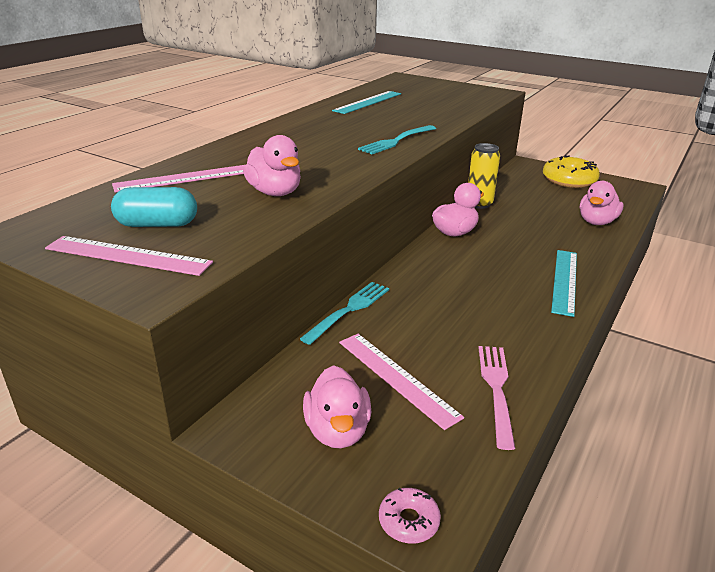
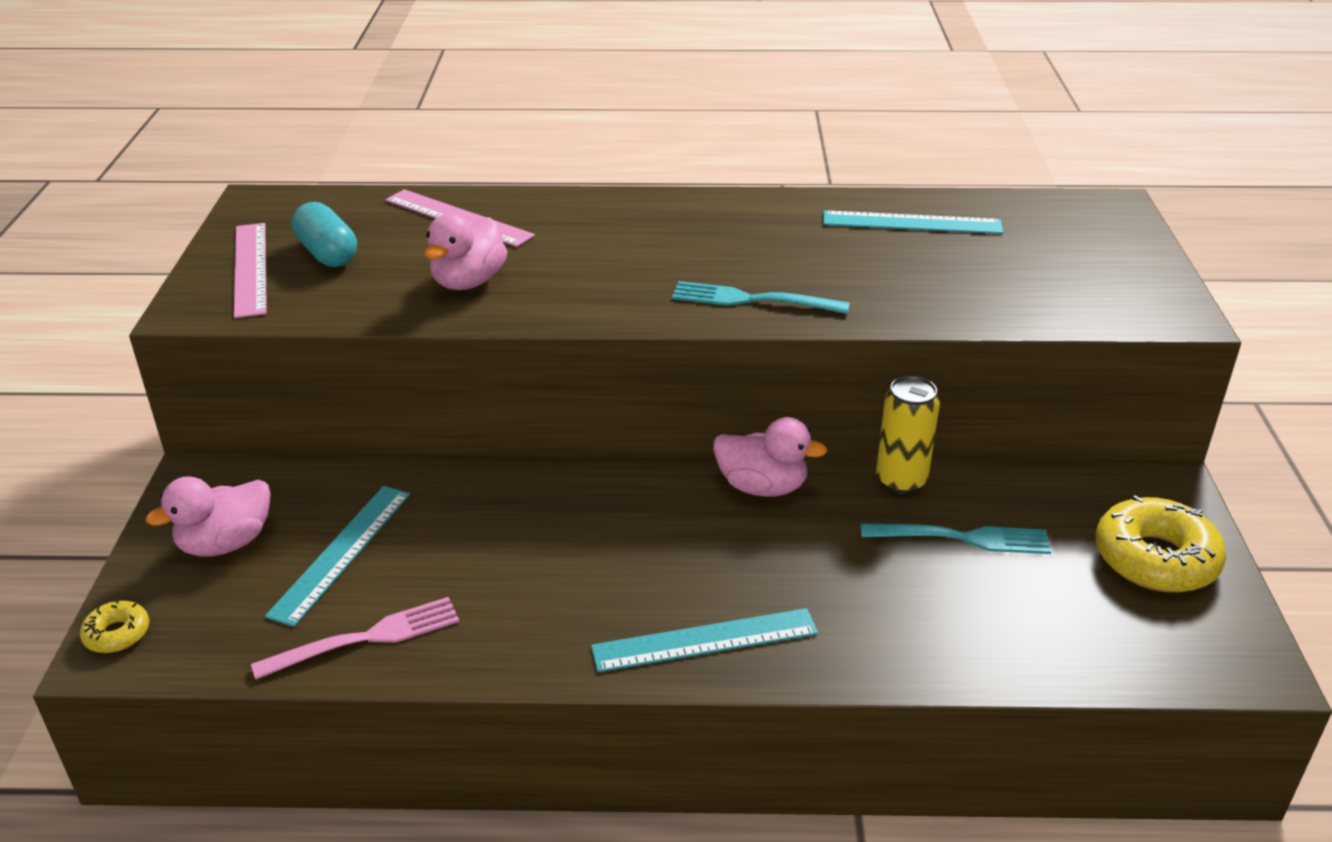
camera: 60 degrees right, 5 degrees up
turquoise fork [300,282,389,345] -> turquoise fork moved to [861,523,1051,554]
pink ruler [339,334,464,430] -> turquoise ruler [265,486,410,627]
pink donut [379,488,441,543] -> yellow donut [80,600,149,653]
pink duck [580,181,624,225] -> none

